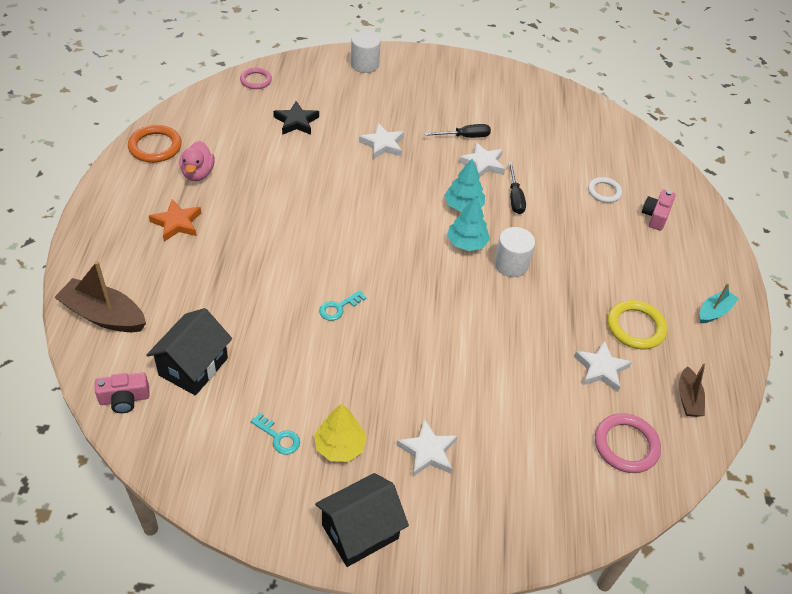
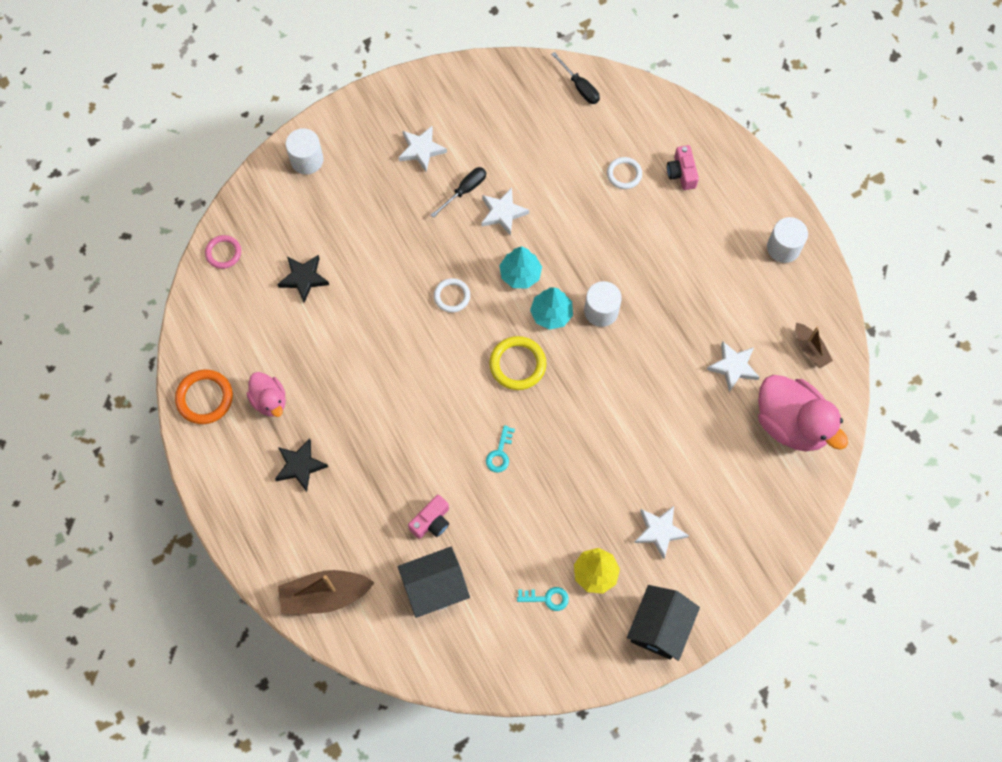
camera: 30 degrees left, 20 degrees up
pink camera [95,372,150,413] -> pink camera moved to [408,495,449,539]
black house [146,308,232,395] -> black house turned 75 degrees clockwise [398,547,470,618]
orange star [149,199,201,242] -> black star [275,439,328,492]
white star [359,123,404,159] -> white star moved to [398,126,447,172]
black screwdriver [508,162,526,214] -> black screwdriver moved to [551,52,600,104]
pink ring [595,413,661,473] -> pink duck [758,375,848,451]
yellow ring [608,300,667,349] -> yellow ring moved to [489,336,546,390]
turquoise boat [700,283,739,323] -> white cylinder [767,217,808,263]
none -> white ring [434,278,470,313]

